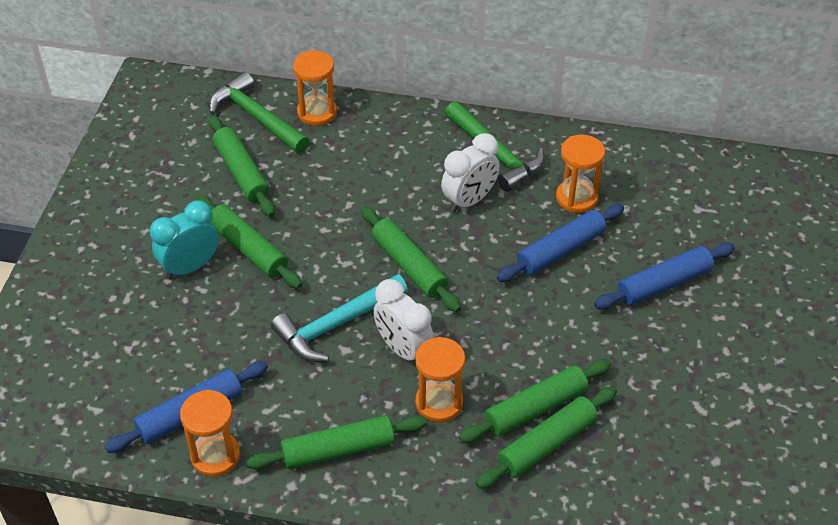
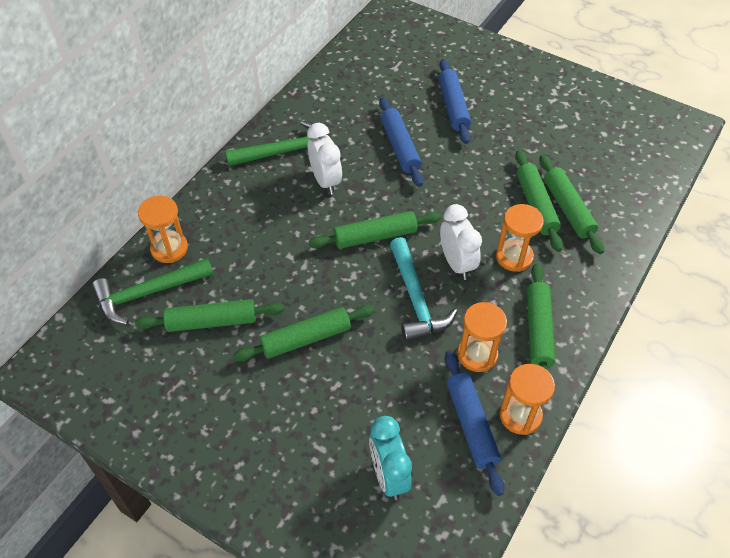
camera: 70 degrees left, 5 degrees up
turquoise clock [150,200,219,279] -> turquoise clock moved to [369,416,412,500]
white clock [373,279,434,361] -> white clock turned 90 degrees counterclockwise [440,204,482,280]
orange hourglass [556,135,605,213] -> orange hourglass moved to [457,302,507,372]

